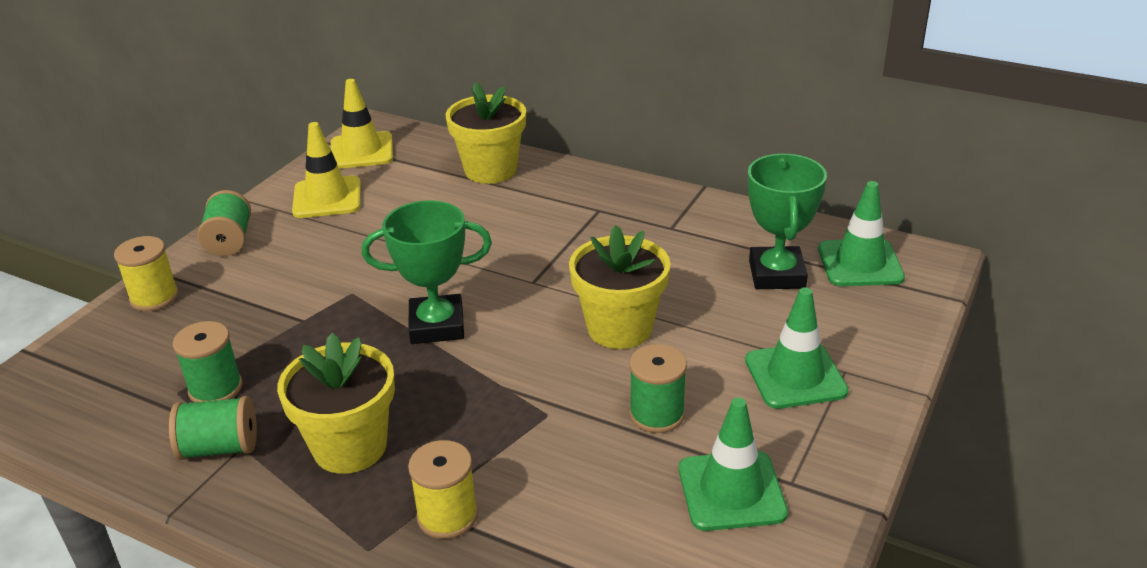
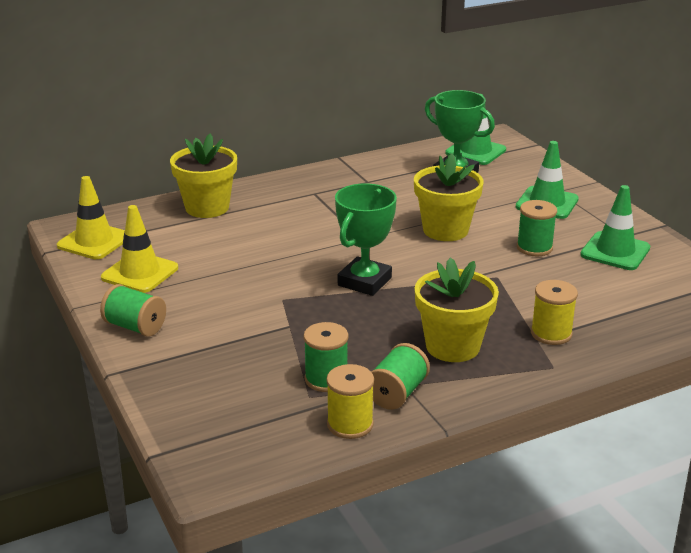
camera: 55 degrees left, 5 degrees down
yellow spool [114,236,179,311] -> yellow spool moved to [326,364,374,439]

